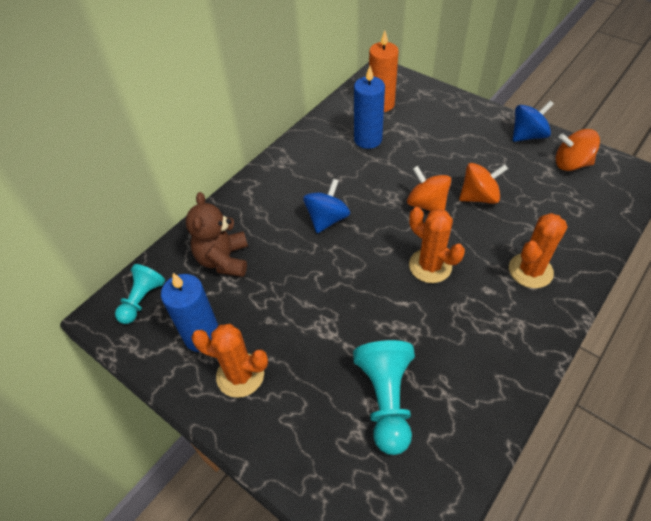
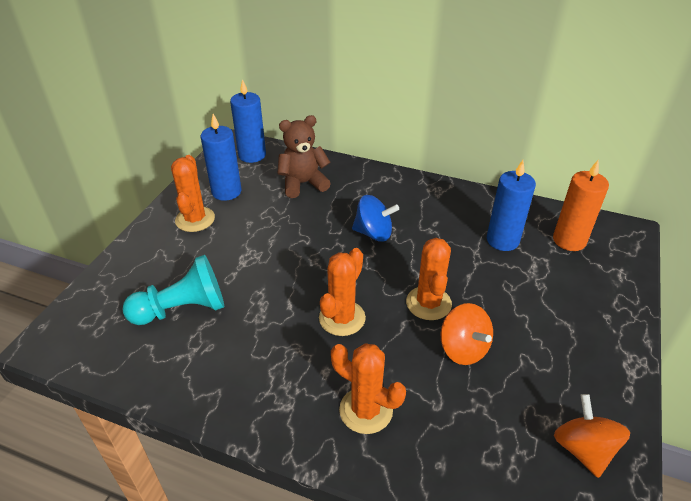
camera: 70 degrees right, 10 degrees down
turquoise pawn [115,264,165,324] -> blue candle [230,79,266,163]
orange spinning top [407,166,451,211] -> orange cactus [406,238,452,320]
blue spinning top [513,101,554,142] -> none

